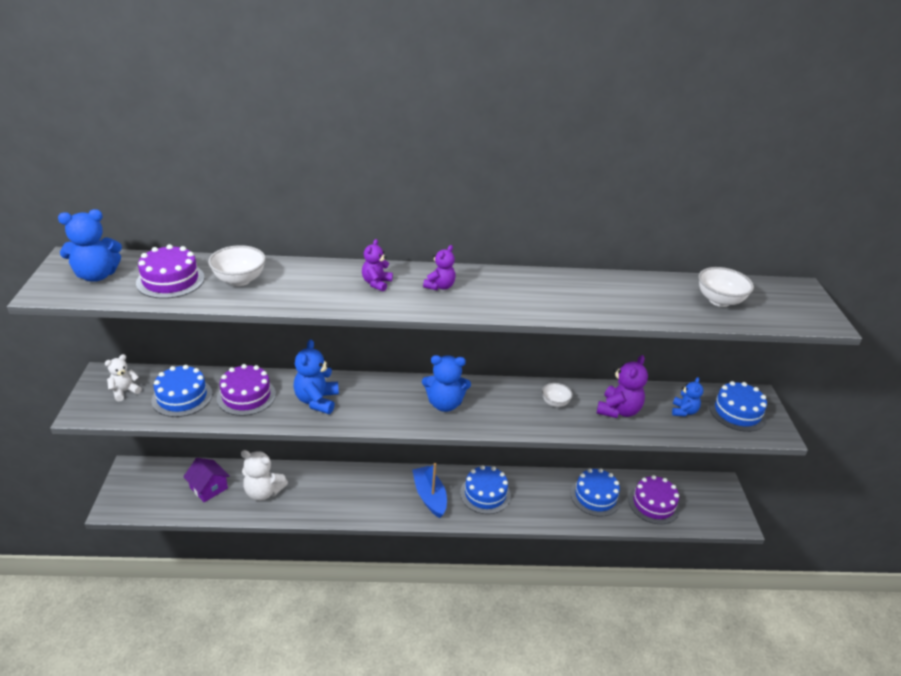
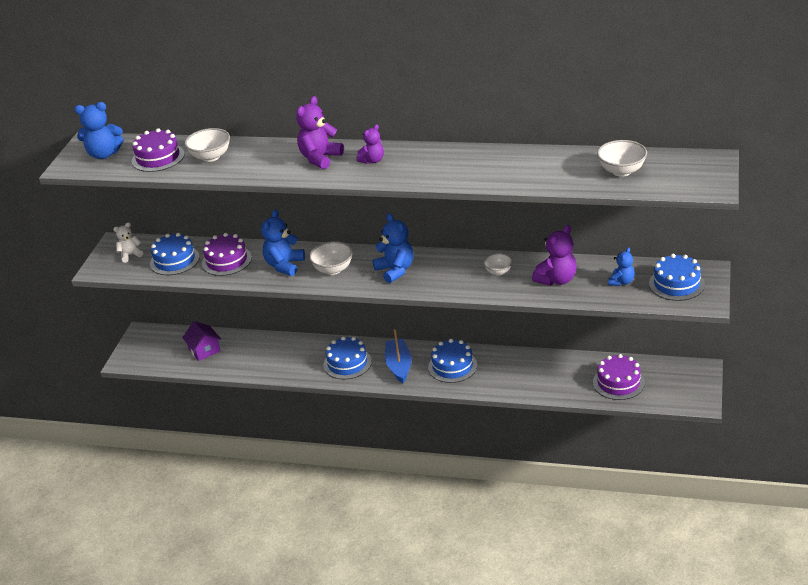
camera: 20 degrees right, 0 degrees up
white teddy bear [241,450,288,501] -> none
purple teddy bear [362,239,393,292] -> purple teddy bear [296,96,344,169], size x1.62
blue teddy bear [422,355,471,412] -> blue teddy bear turned 135 degrees counterclockwise [373,213,414,283]
blue cake [571,468,621,517] -> blue cake moved to [323,336,372,379]
none -> white bowl [309,241,353,275]

